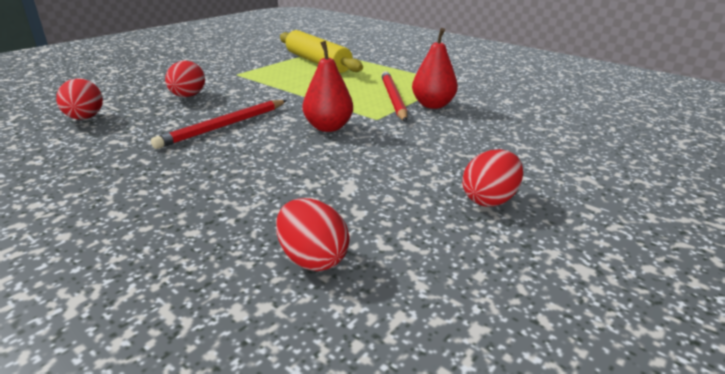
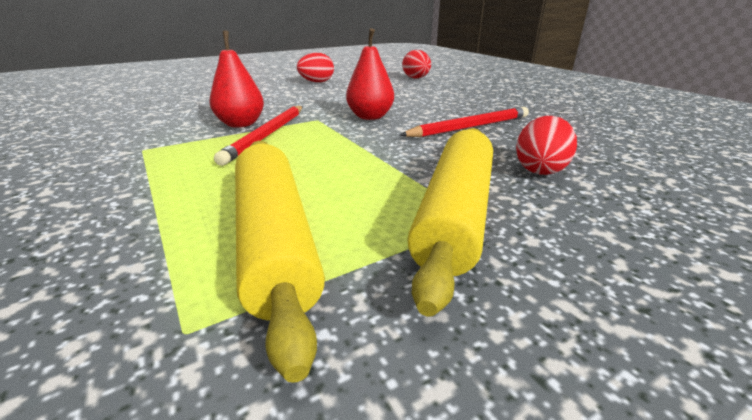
camera: 160 degrees left, 0 degrees up
red egg [56,79,103,120] -> none
none -> yellow rolling pin [407,128,493,317]

